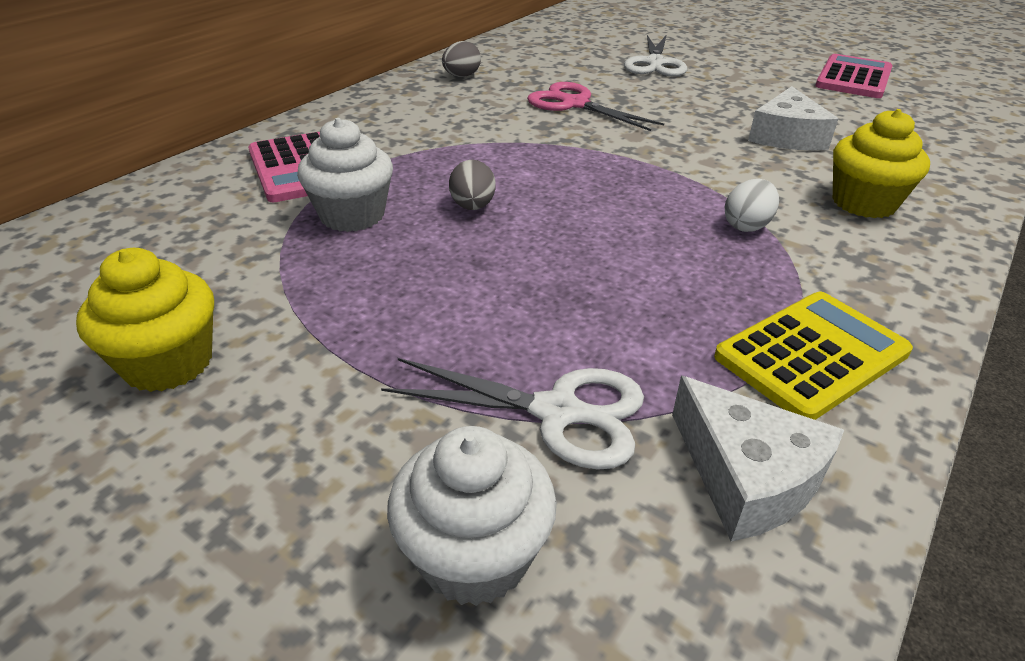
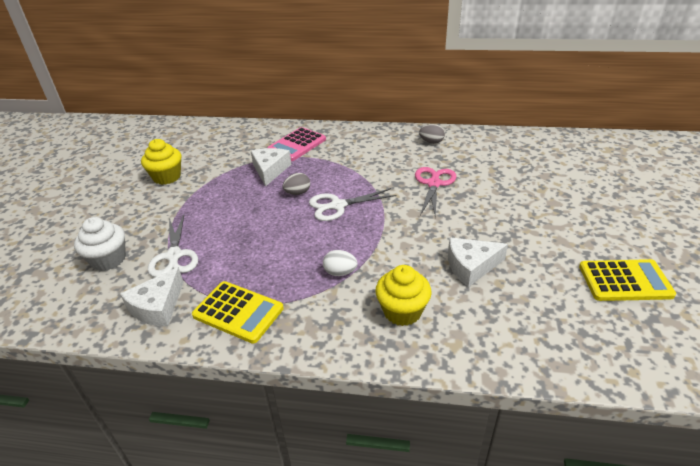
camera: 65 degrees right, 0 degrees up
white cupcake [297,118,393,232] -> white cheese [251,148,291,186]
white scissors [624,34,687,77] -> white scissors moved to [309,188,396,221]
pink calculator [815,54,893,98] -> yellow calculator [579,259,676,301]

